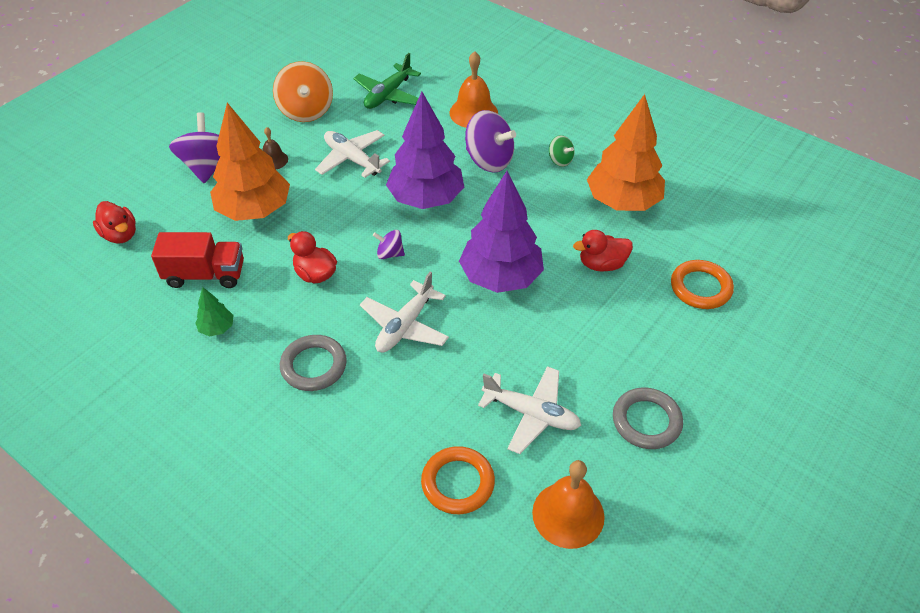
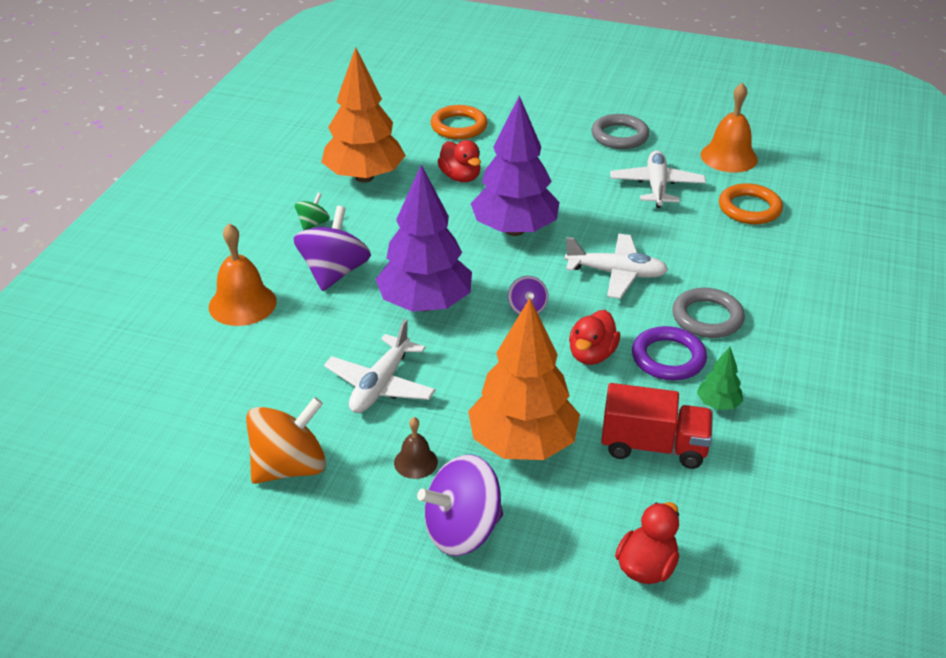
camera: 110 degrees left, 10 degrees down
red truck [151,232,244,288] -> red truck turned 120 degrees clockwise [601,383,713,469]
green plane [353,53,421,109] -> none
none -> purple ring [632,326,707,381]

